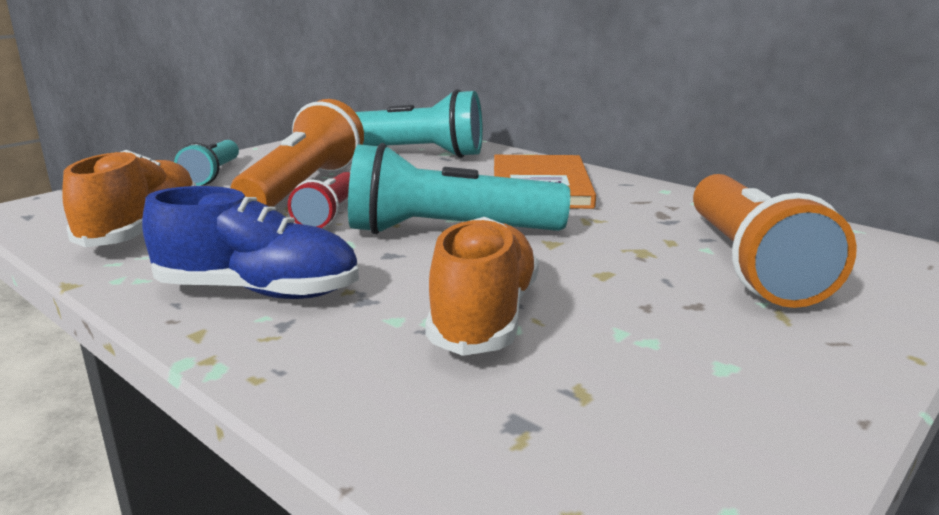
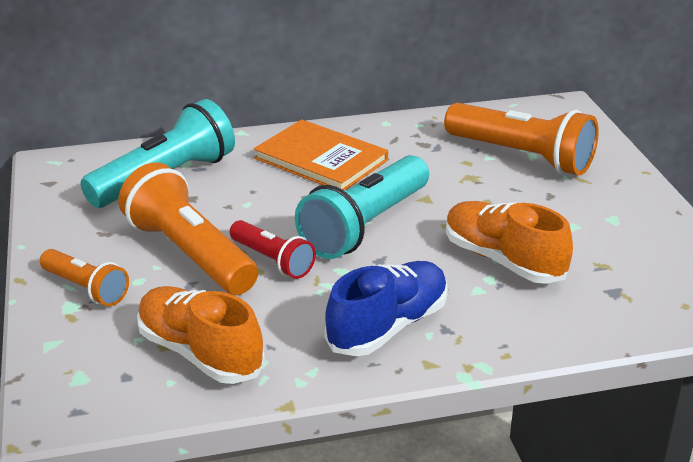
camera: 55 degrees left, 10 degrees up
turquoise flashlight [174,140,239,186] -> orange flashlight [40,249,129,306]

